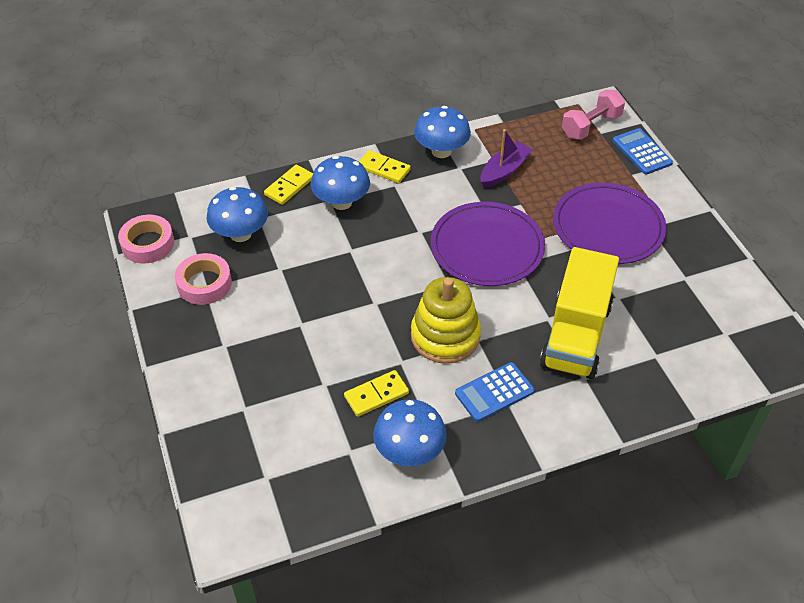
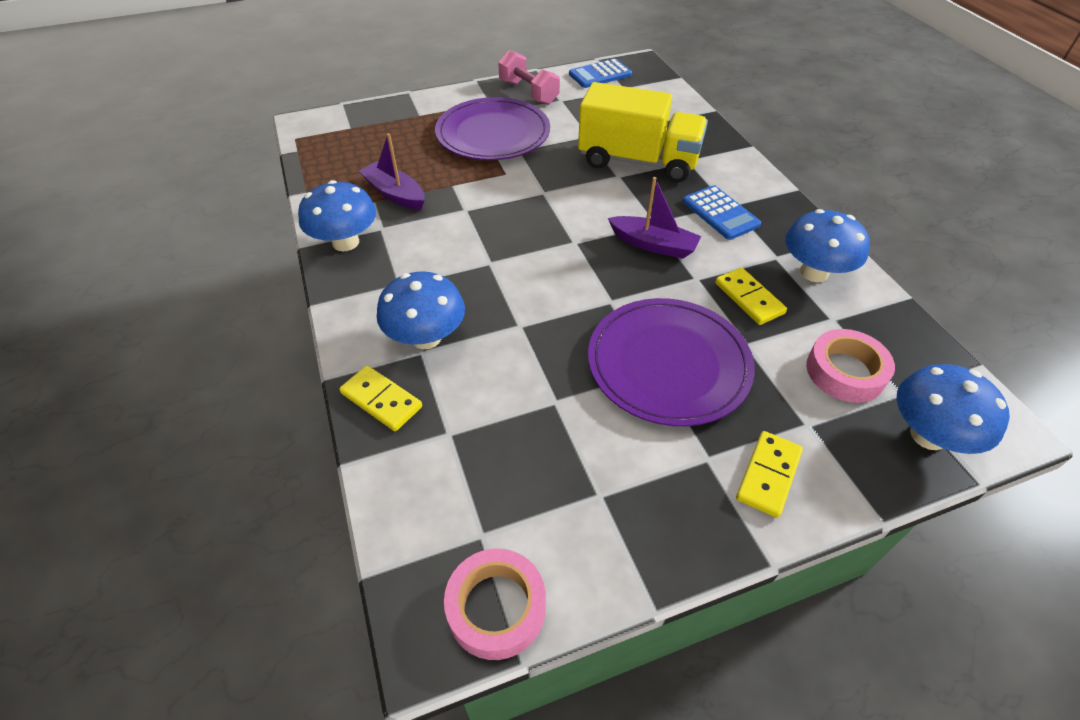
camera: 90 degrees left, 0 degrees up
pink tape [175,253,232,305] -> pink tape moved to [806,329,895,403]
blue mushroom [207,187,268,242] -> blue mushroom moved to [897,364,1010,454]
yellow domino [359,150,411,183] -> yellow domino moved to [736,431,803,518]
yellow stacking toy [411,277,481,364] -> purple boat [608,177,701,259]
purple plate [431,202,545,286] -> purple plate moved to [588,298,755,426]
pink dumbbell [562,90,625,140] -> pink dumbbell moved to [498,50,560,105]
blue calculator [613,128,673,175] -> blue calculator moved to [569,59,632,88]

